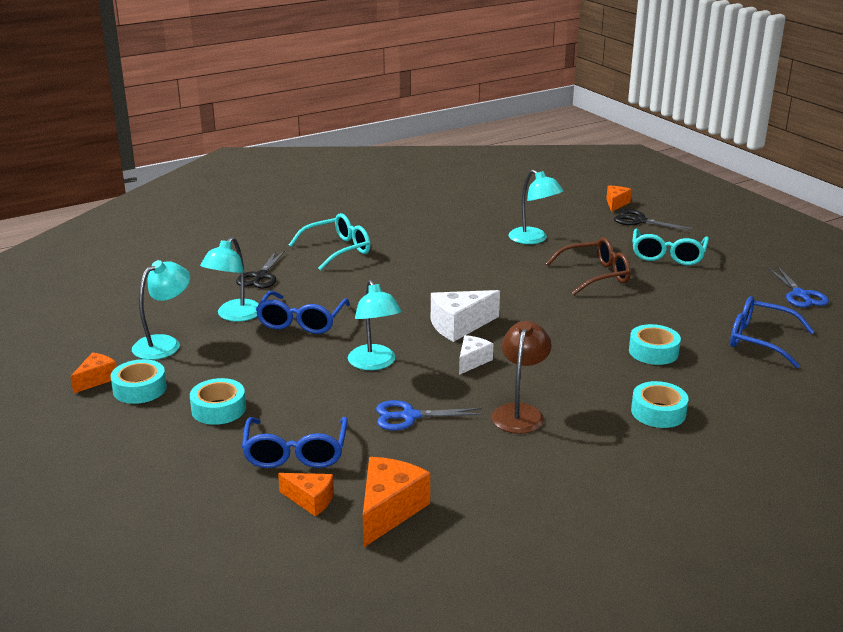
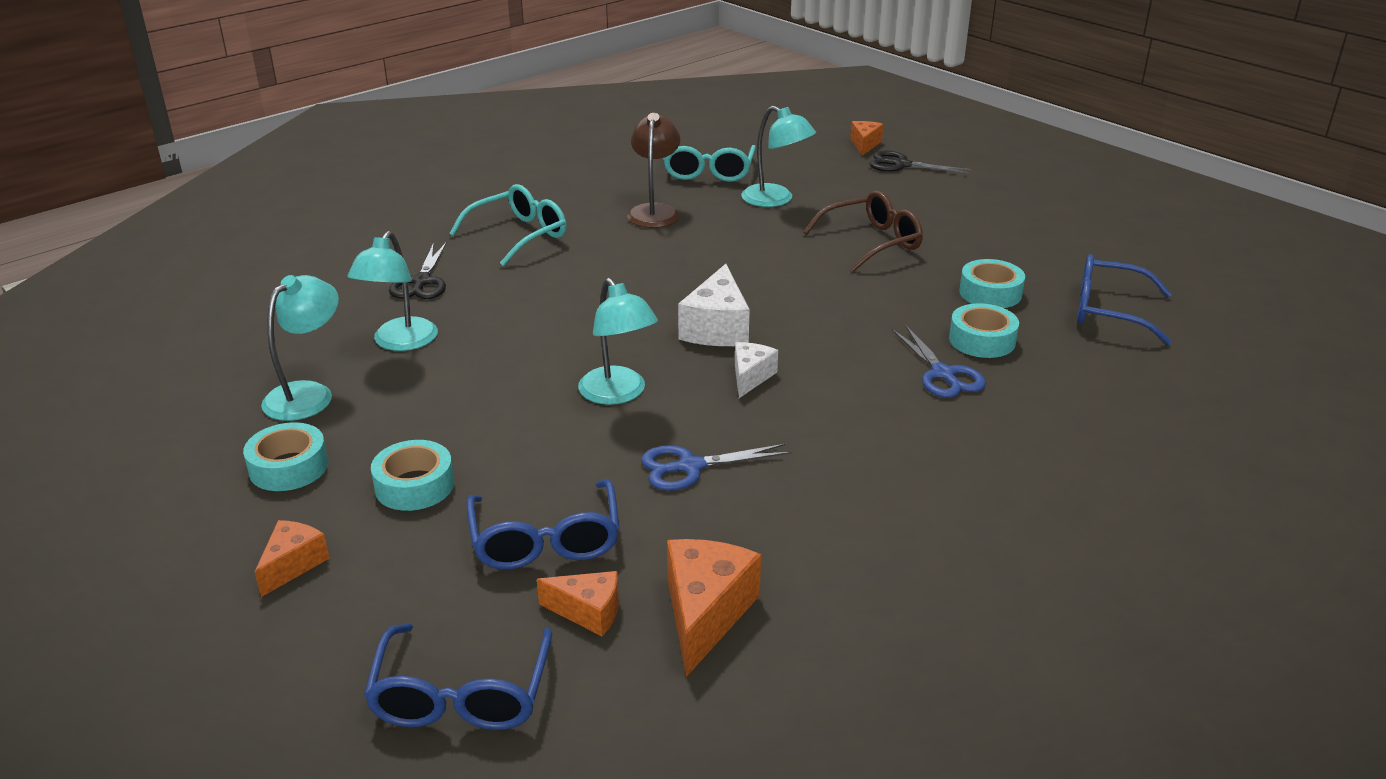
camera: 10 degrees left, 5 degrees up
orange cheese [70,353,117,394] -> orange cheese moved to [255,520,330,597]
blue glasses [256,291,350,334] -> blue glasses moved to [364,624,552,730]
white cheese [431,290,500,342] -> white cheese turned 45 degrees counterclockwise [678,264,750,346]
brown lamp [492,321,551,434] -> brown lamp moved to [627,113,680,228]
turquoise tape [631,381,689,428] -> turquoise tape moved to [959,259,1025,308]
turquoise glasses [632,229,709,265] -> turquoise glasses moved to [663,145,756,182]
blue scissors [768,266,829,308] -> blue scissors moved to [892,325,986,398]

